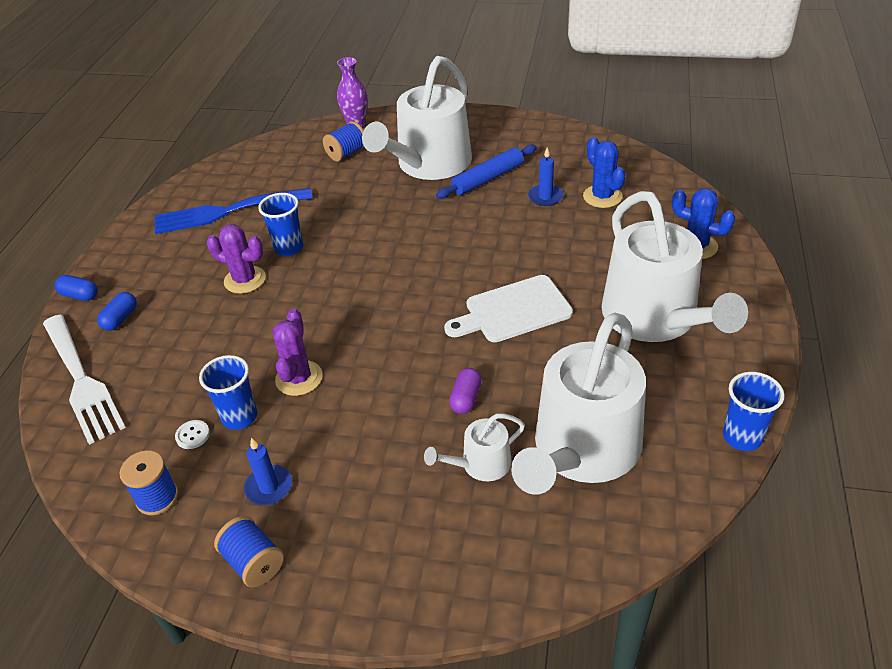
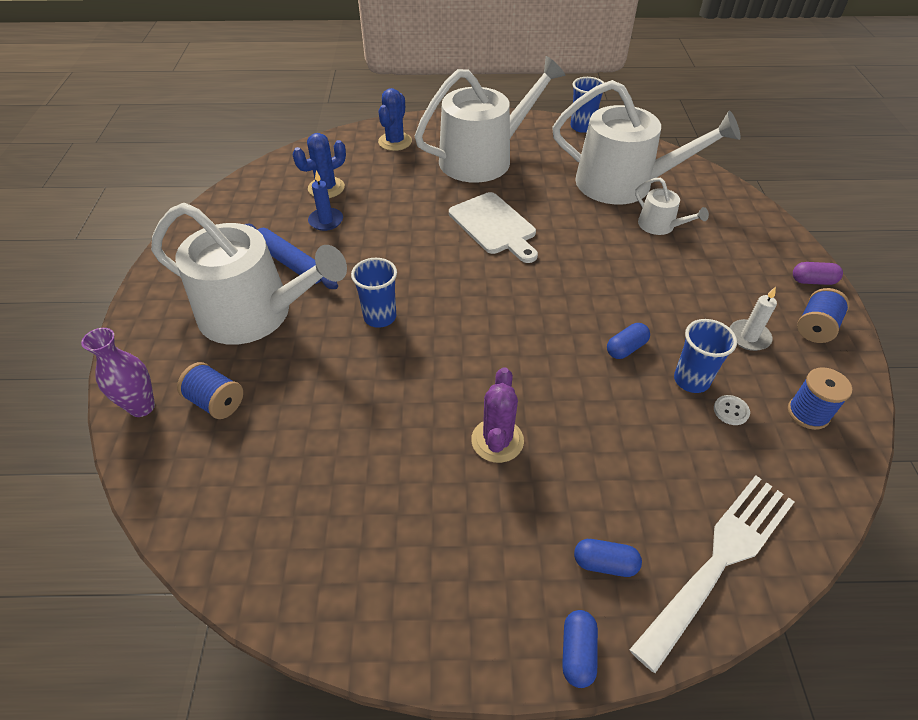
camera: 105 degrees left, 5 degrees up
blue fork [155,188,313,234] -> none
blue candle [244,438,292,505] -> white candle [730,287,777,351]
blue cup [258,193,303,256] -> blue cup moved to [351,258,397,328]
purple cactus [273,309,323,396] -> blue capsule [607,323,650,359]
purple capsule [449,368,482,414] -> purple capsule moved to [793,262,843,285]

